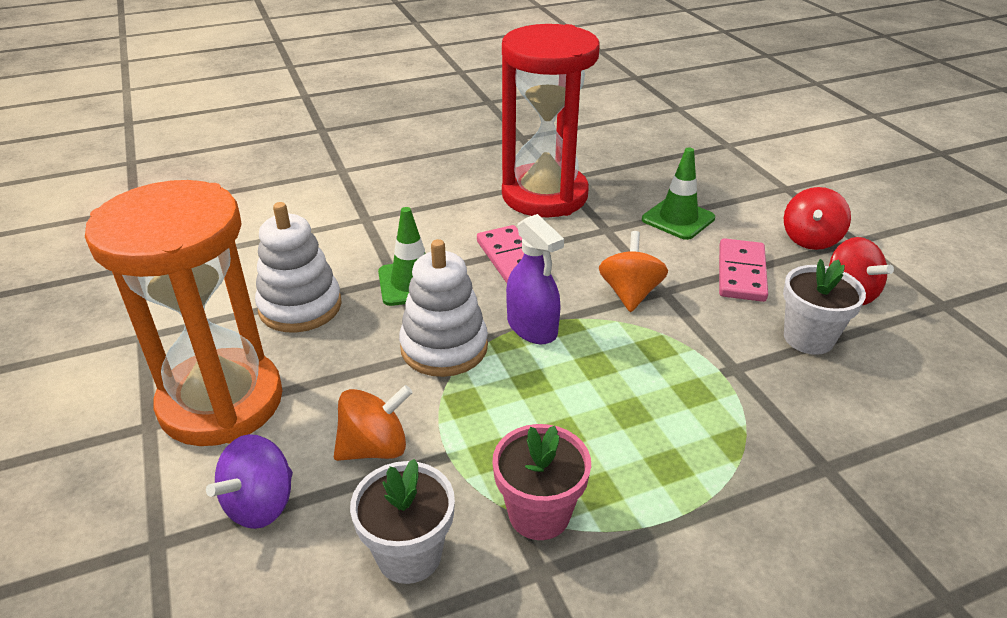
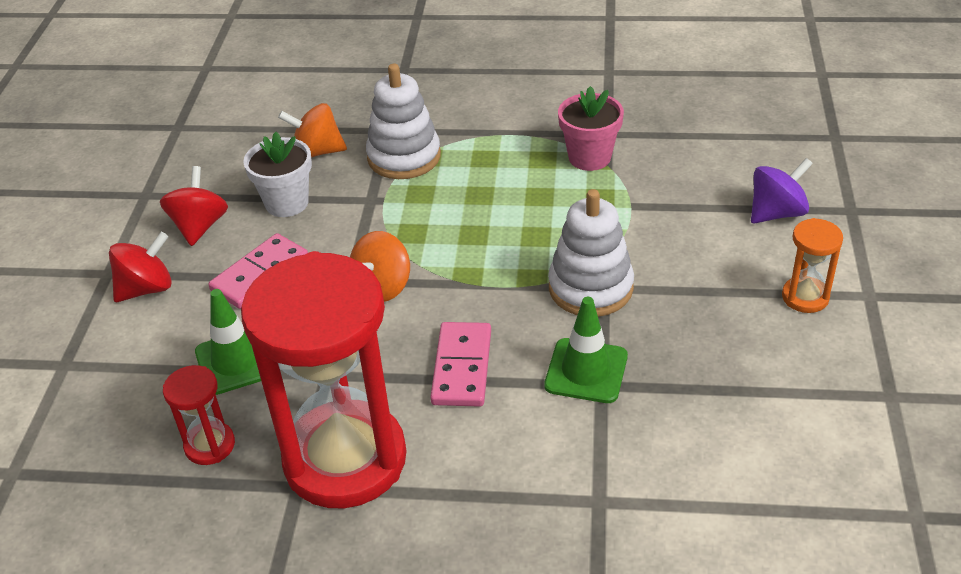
camera: 150 degrees left, 5 degrees up
orange hourglass [85,180,283,446] -> orange hourglass [782,218,843,313], size x0.42
white stacking toy [255,202,342,333] -> white stacking toy moved to [366,64,441,179]
orange spinning top [334,385,413,461] -> orange spinning top moved to [278,103,347,158]
white flower pot [350,459,455,584] -> none
purple spray bottle [506,214,564,344] -> none
none -> red hourglass [163,365,235,465]

